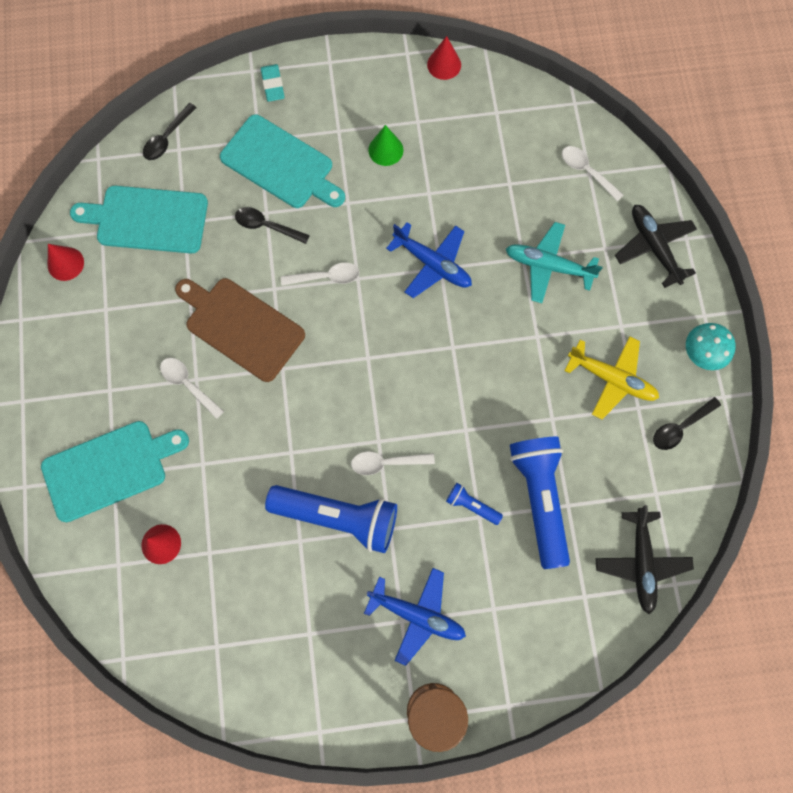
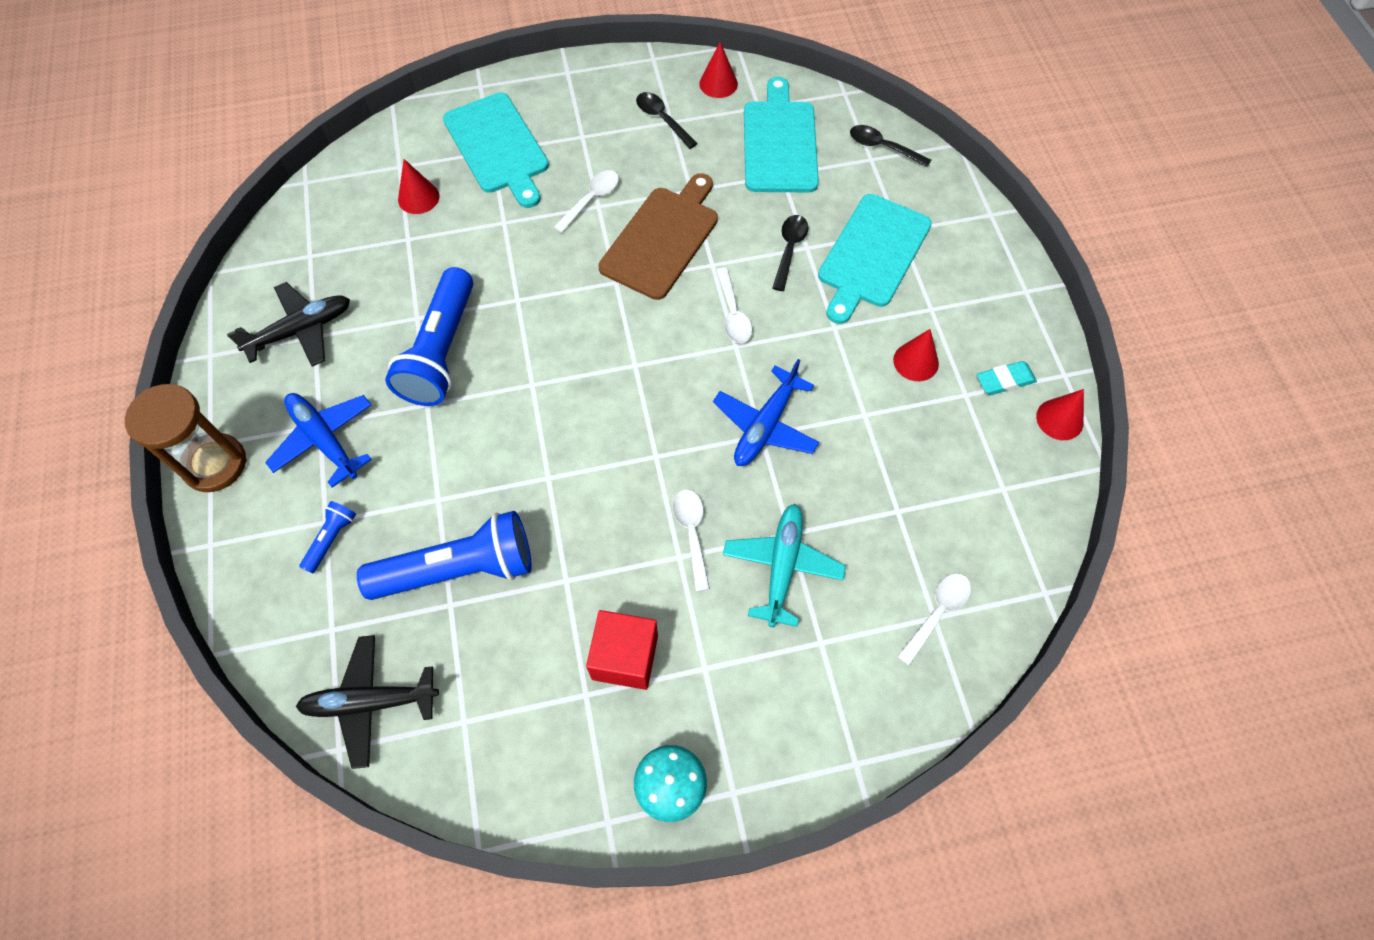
camera: 85 degrees right, 10 degrees down
turquoise eraser [261,64,285,102] -> turquoise eraser moved to [977,361,1037,395]
white spoon [351,451,435,475] -> white spoon moved to [673,489,710,592]
blue plane [364,568,466,666] -> blue plane turned 120 degrees clockwise [265,393,372,488]
green cone [368,125,404,166] -> red cone [893,329,939,381]
blue flashlight [446,483,503,525] -> blue flashlight moved to [299,501,356,574]
yellow plane [565,336,659,419] -> red cube [586,610,658,690]
black plane [615,205,697,288] -> black plane moved to [227,282,350,367]
black spoon [653,397,721,450] -> black spoon moved to [636,92,698,149]

